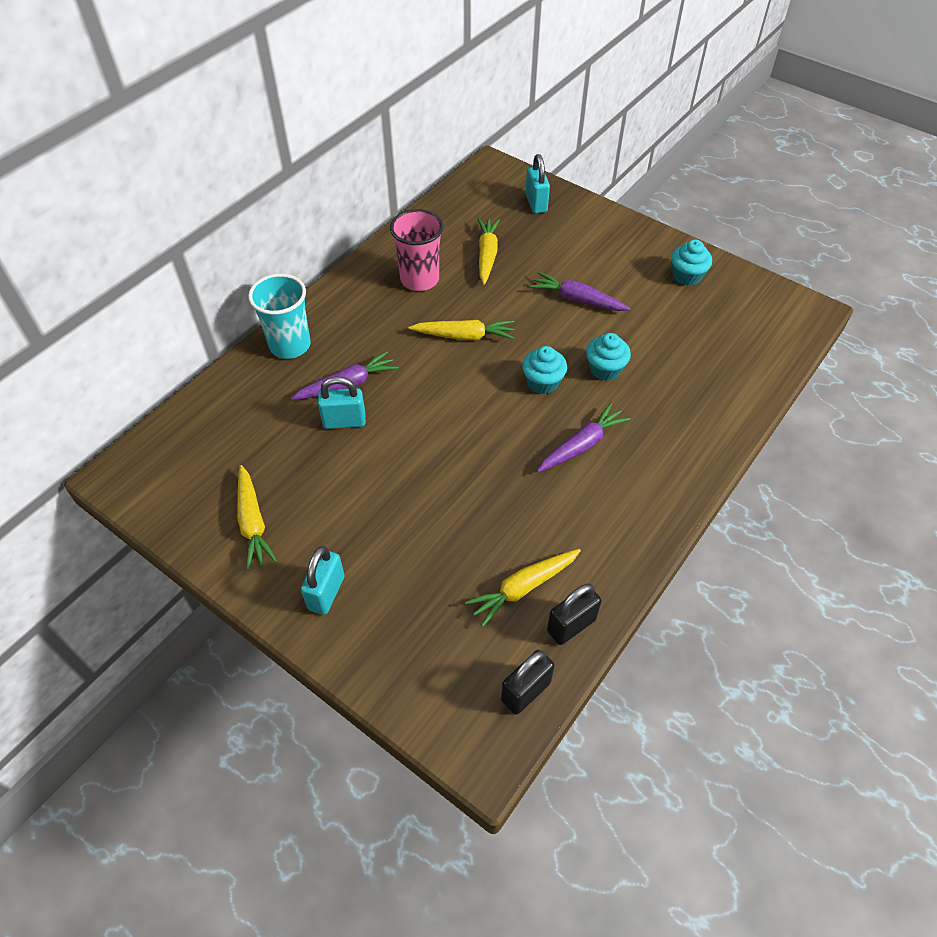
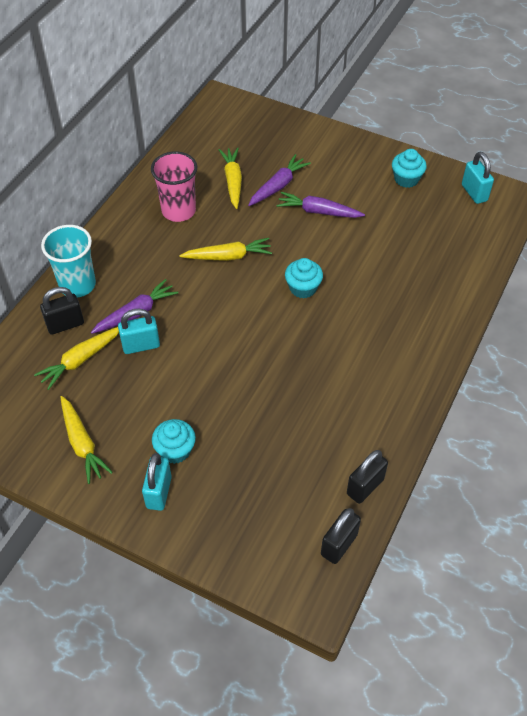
camera: 10 degrees left, 0 degrees up
yellow carrot [465,549,581,627] -> yellow carrot moved to [34,327,119,390]
turquoise padlock [525,154,550,214] -> turquoise padlock moved to [462,152,494,204]
purple carrot [537,403,631,472] -> purple carrot moved to [248,154,311,206]
turquoise cupcake [586,333,631,381] -> turquoise cupcake moved to [152,419,196,464]
none -> black padlock [40,287,84,335]

